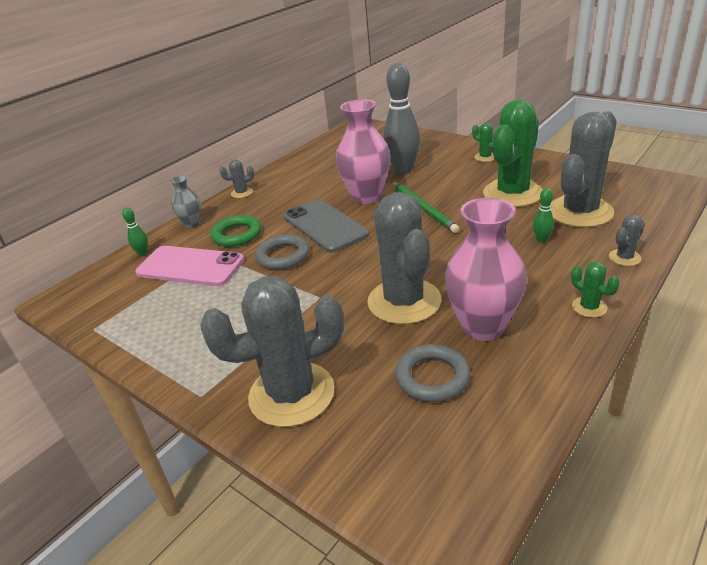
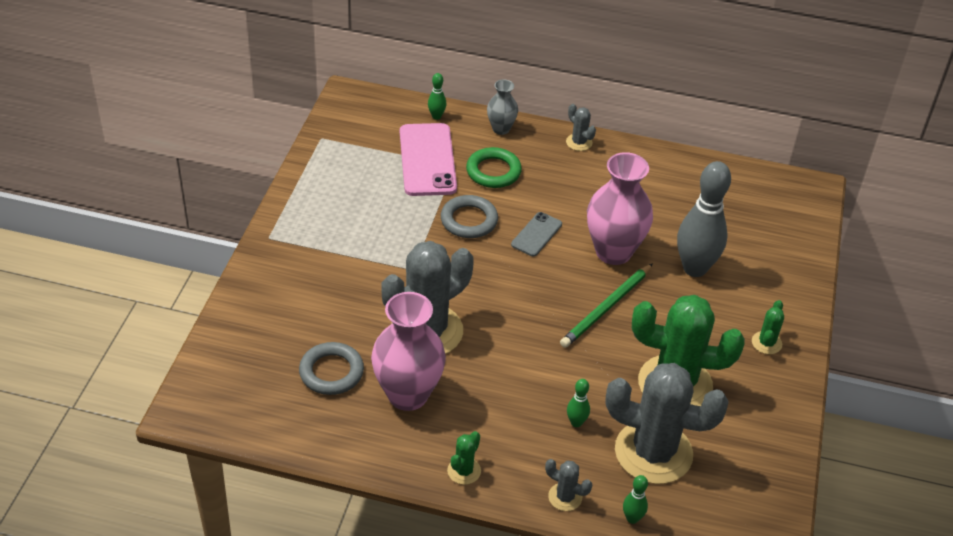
camera: 60 degrees right, 10 degrees up
grey cactus [200,276,344,427] -> none
grey phone [283,199,369,253] -> grey phone [511,212,562,256], size x0.54
none -> green bowling pin [623,475,648,524]

